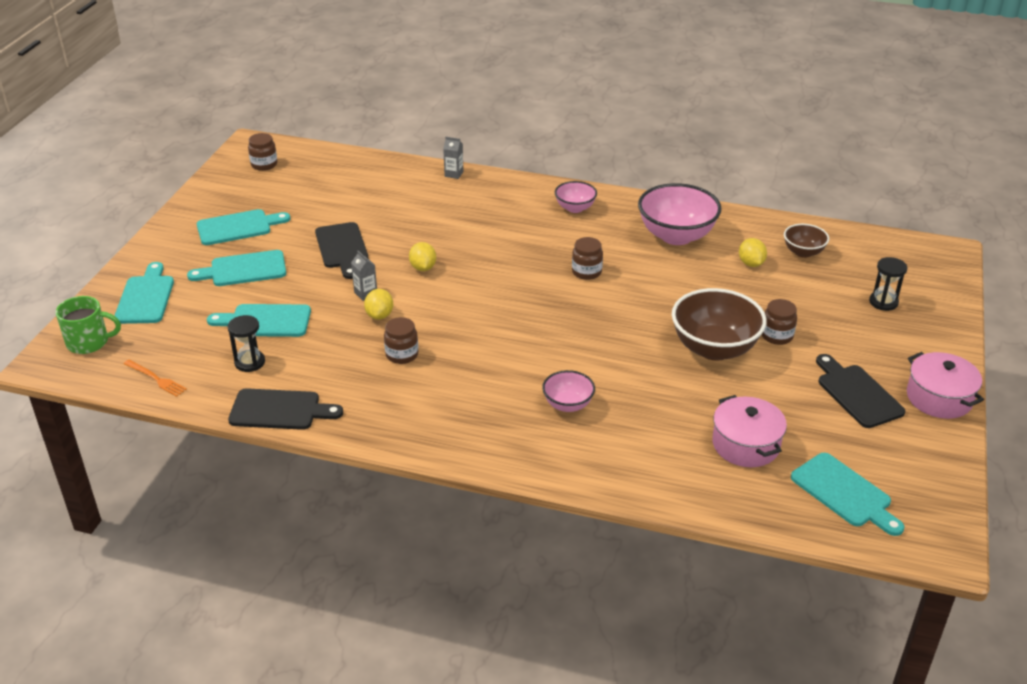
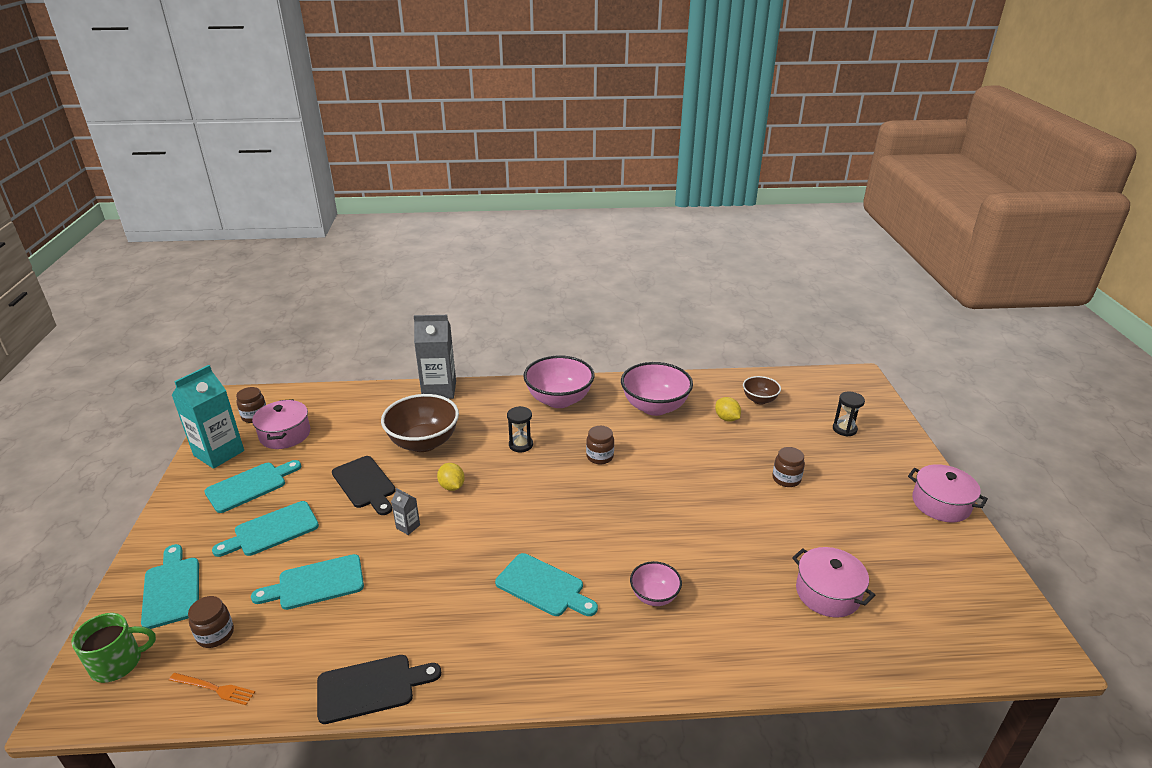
camera: 20 degrees left, 5 degrees down
black hourglass [227,315,265,372] -> black hourglass moved to [507,406,533,452]
yellow lemon [364,289,393,320] -> none
brown jar [384,317,418,364] -> brown jar moved to [188,596,234,648]
grey carton [443,137,463,179] -> grey carton [414,315,456,399], size x2.29
pink bowl [555,181,597,213] -> pink bowl [523,355,594,408], size x1.87
brown bowl [672,288,767,360] -> brown bowl moved to [381,394,459,452]
turquoise cutting board [791,453,904,536] -> turquoise cutting board moved to [495,553,598,616]
black cutting board [816,354,905,428] -> none
none -> turquoise carton [172,365,244,469]
none -> pink pot [252,399,310,449]

